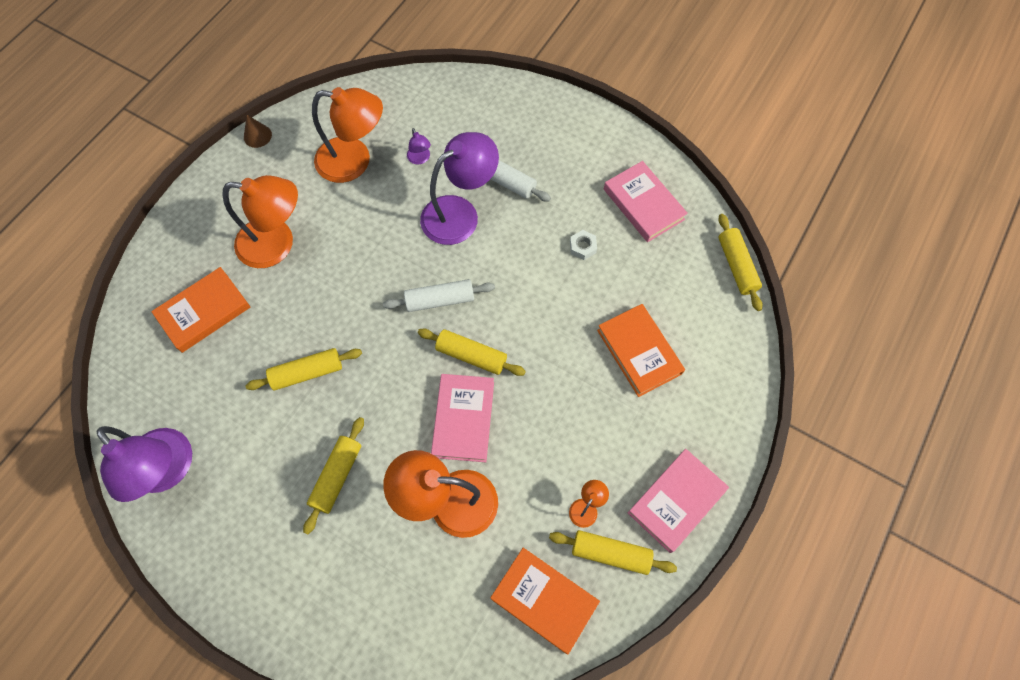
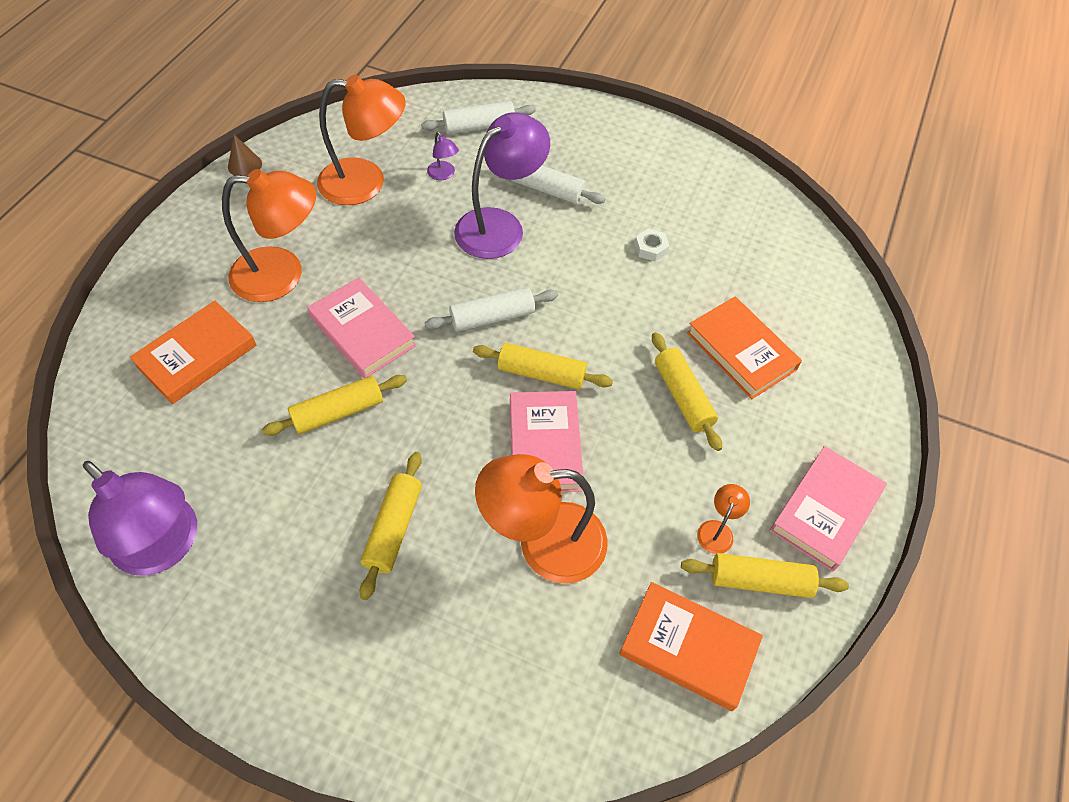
camera: 10 degrees left, 10 degrees down
pink book [604,161,688,242] -> pink book moved to [307,277,416,378]
yellow rolling pin [718,214,763,311] -> yellow rolling pin moved to [652,332,722,451]
none -> white rolling pin [421,101,536,134]

